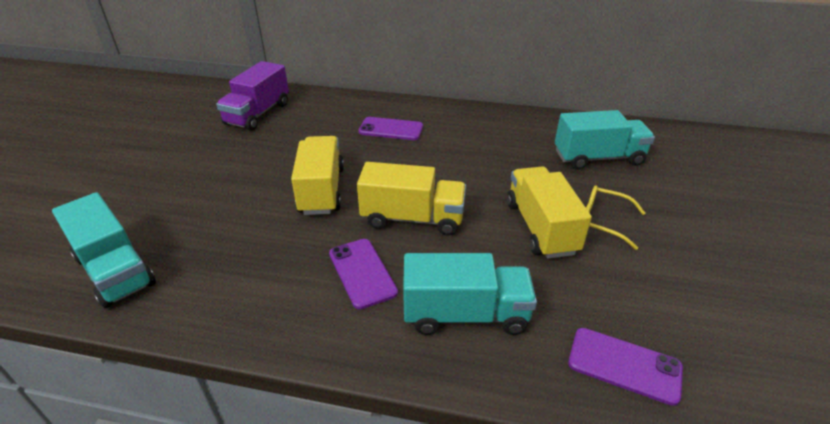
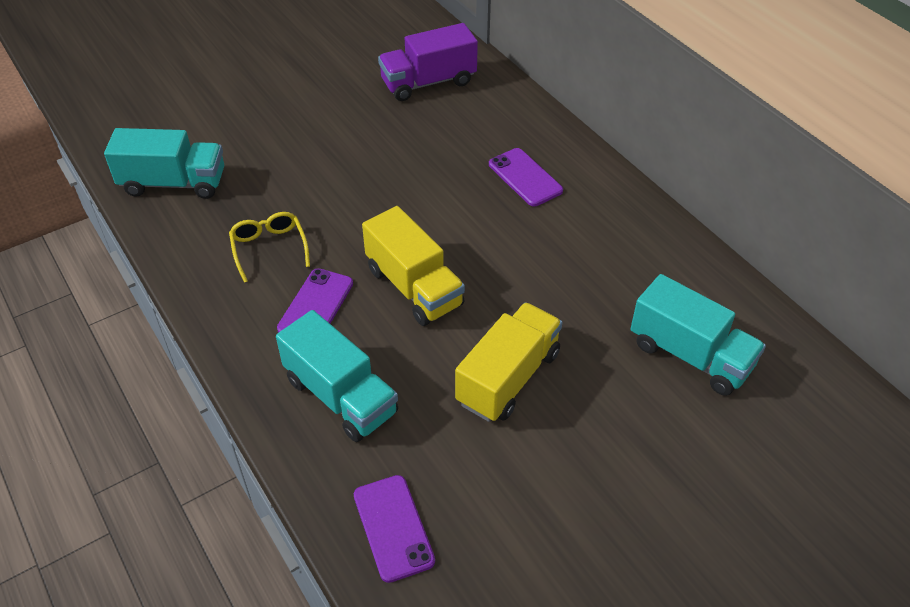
camera: 45 degrees right, 10 degrees up
turquoise truck [52,192,156,308] -> turquoise truck turned 90 degrees counterclockwise [104,128,224,199]
yellow truck [291,136,344,215] -> none
yellow glasses [586,185,645,250] -> yellow glasses moved to [229,212,310,283]

